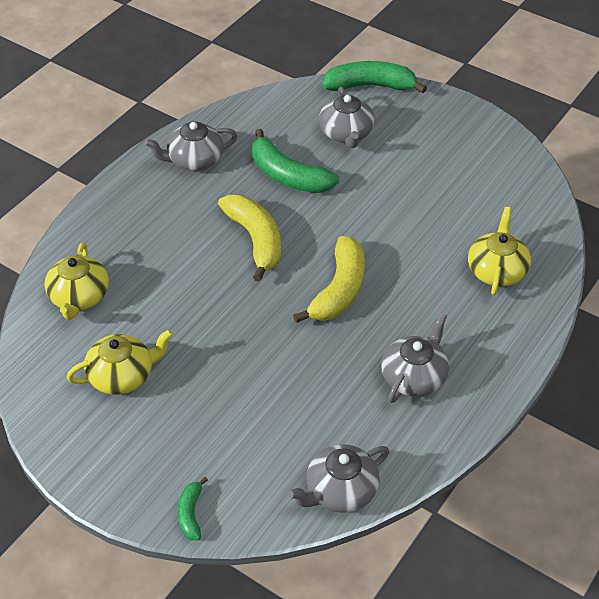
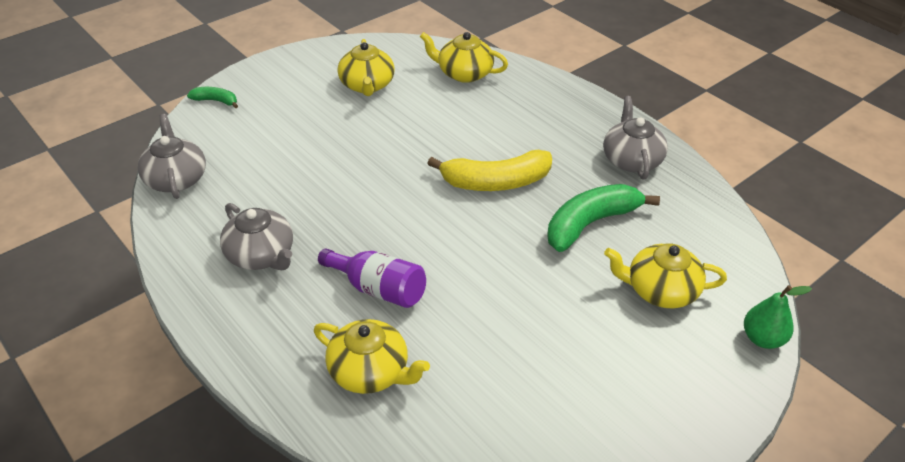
camera: 105 degrees right, 5 degrees down
yellow banana [293,236,365,323] -> none
grey teapot [319,87,374,148] -> yellow teapot [604,244,727,308]
green banana [322,61,427,93] -> green pear [744,285,812,349]
none -> purple bottle [318,249,426,308]

